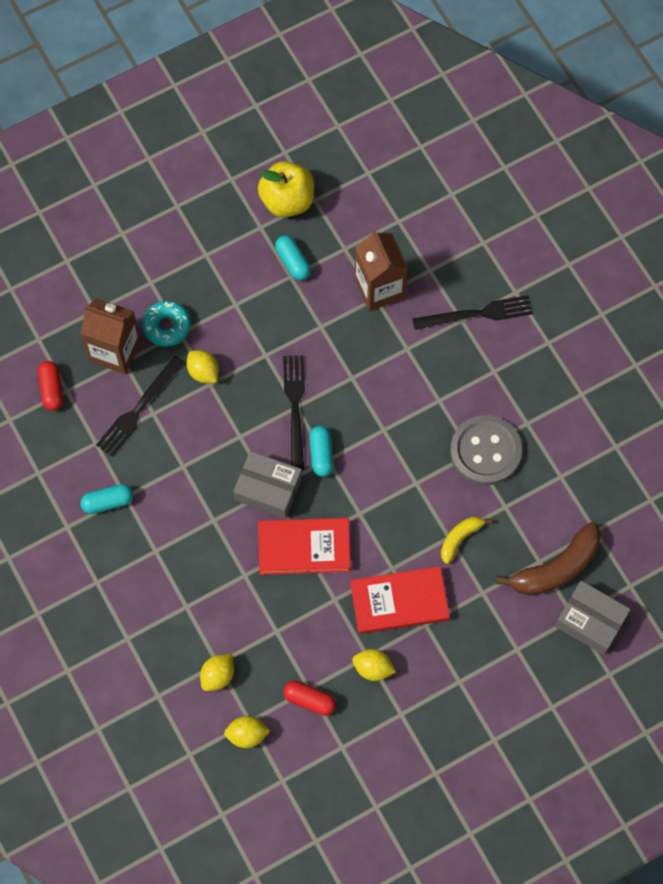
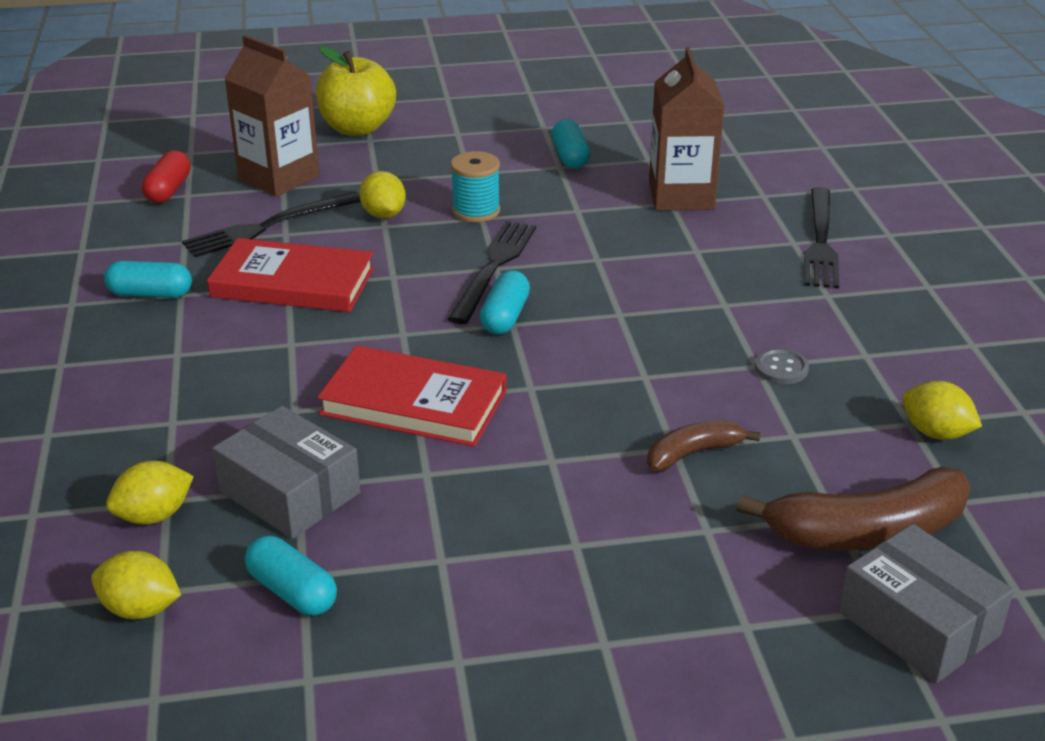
camera: 20 degrees right, 35 degrees down
turquoise donut [142,301,191,347] -> none
grey box [233,451,302,519] -> grey box moved to [212,406,360,539]
yellow apple [258,161,314,217] -> yellow apple moved to [316,46,396,136]
red capsule [283,681,336,716] -> turquoise capsule [245,536,337,616]
red book [350,566,450,634] -> red book moved to [207,238,374,312]
yellow lemon [352,649,396,681] -> yellow lemon moved to [902,381,982,440]
black fork [412,295,533,330] -> black fork turned 90 degrees clockwise [804,187,839,289]
yellow banana [441,517,492,564] -> brown banana [647,420,760,471]
grey button [450,415,522,485] -> grey button [755,348,809,384], size x0.42
none -> turquoise spool [451,151,500,222]

